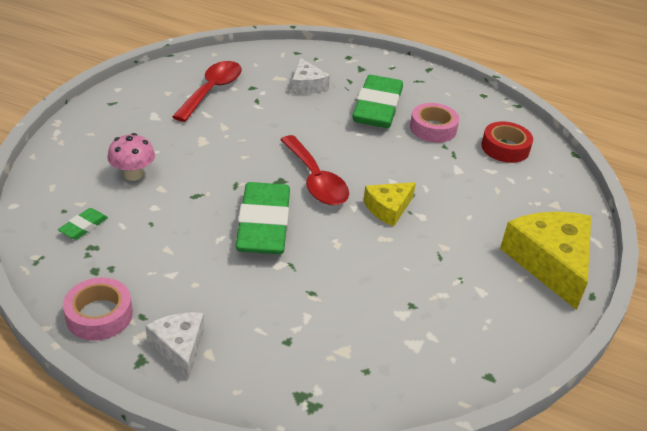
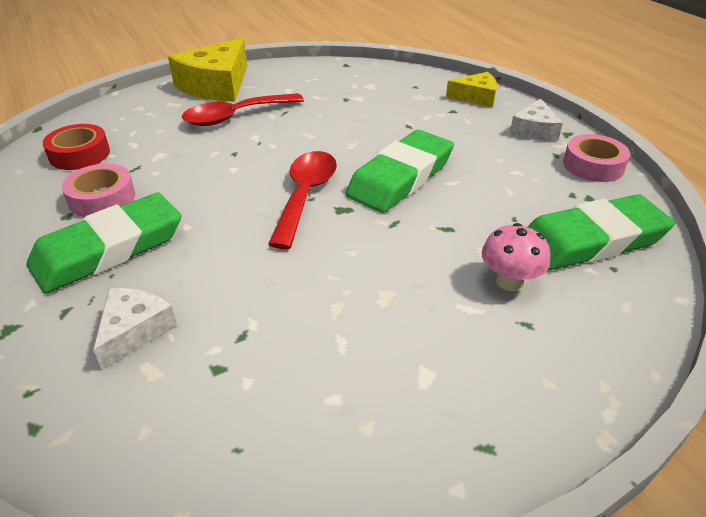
camera: 140 degrees left, 0 degrees up
green eraser [58,208,108,240] -> green eraser [528,194,675,270], size x2.38
red spoon [172,61,242,122] -> red spoon moved to [182,93,304,126]
yellow cheese [363,182,416,226] -> yellow cheese moved to [446,72,497,107]

